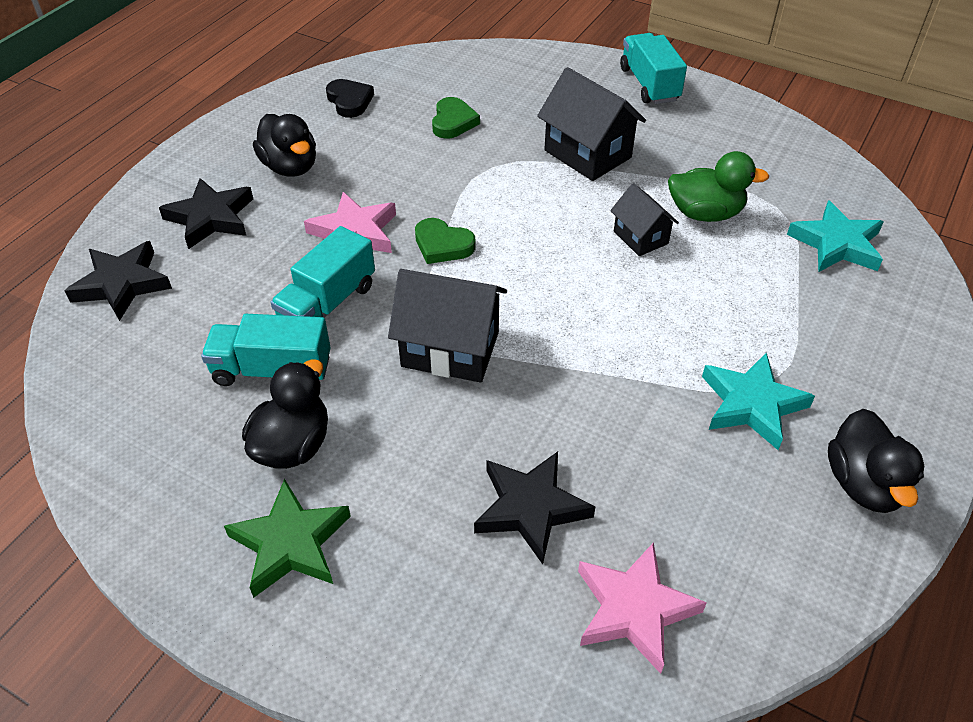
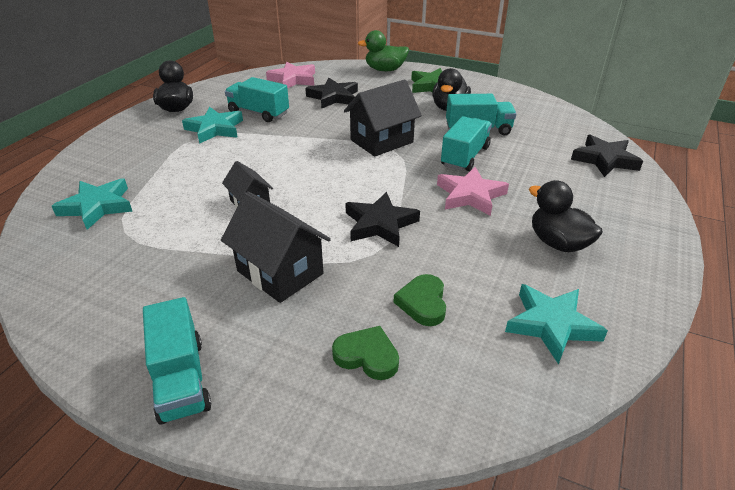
camera: 175 degrees right, 10 degrees down
black star [159,178,253,249] -> black star moved to [345,192,420,247]
black heart [326,79,374,118] -> turquoise star [505,284,608,364]
black house [388,269,507,382] -> black house turned 45 degrees counterclockwise [344,79,422,157]
green heart [415,218,476,264] -> green heart moved to [332,326,399,380]
green duck [668,151,769,222] -> green duck moved to [357,30,409,71]
none -> turquoise truck [225,77,289,122]

